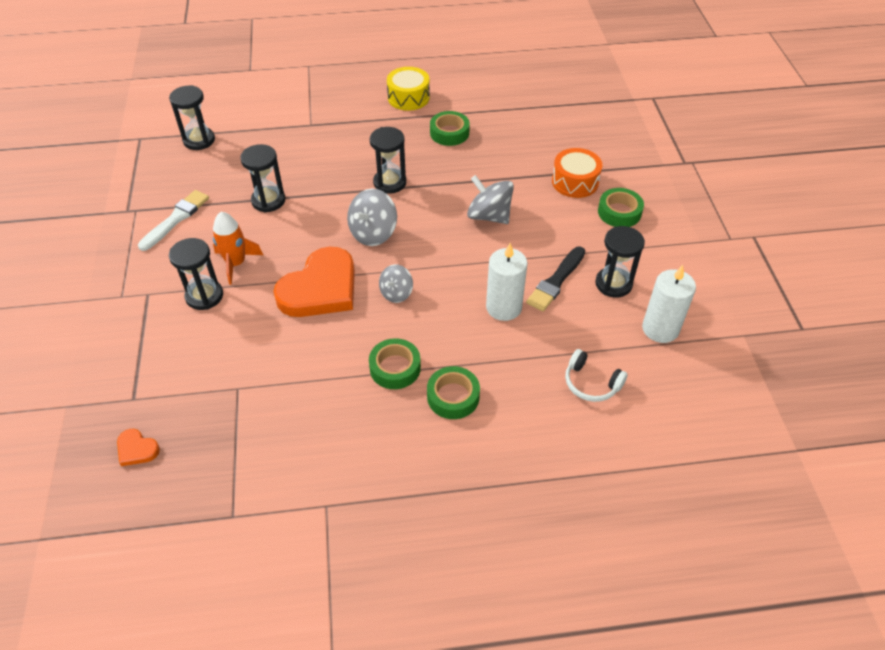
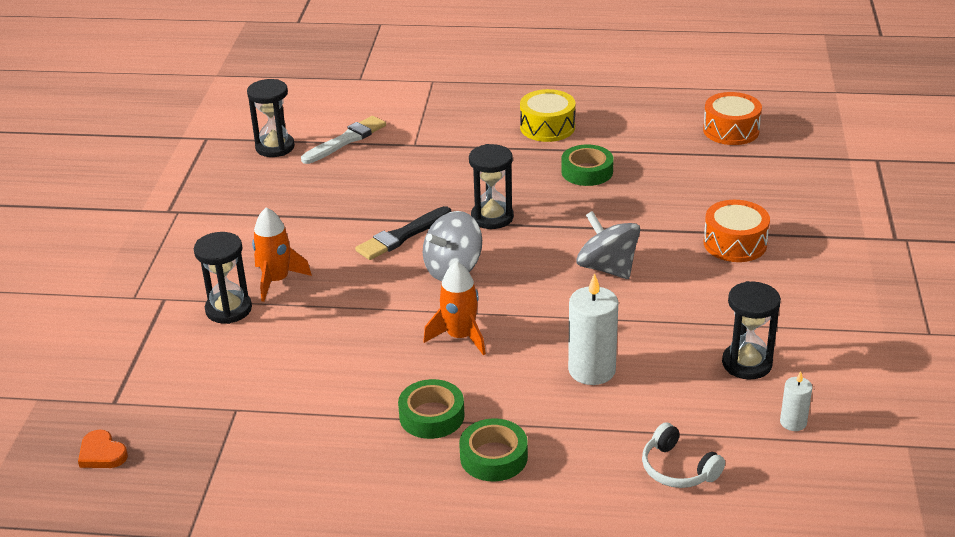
camera: 15 degrees right, 15 degrees down
white brush [138,190,209,251] -> white brush moved to [301,116,386,164]
black hourglass [240,144,285,212] -> none
orange heart [273,247,355,317] -> none
grey spinning top [379,264,413,303] -> orange rocket [423,261,486,355]
black brush [526,246,585,312] -> black brush moved to [355,206,451,260]
green tape [598,188,644,227] -> none
white candle [642,265,696,343] -> white candle [780,371,812,431], size x0.53
none -> orange drum [703,92,762,145]

